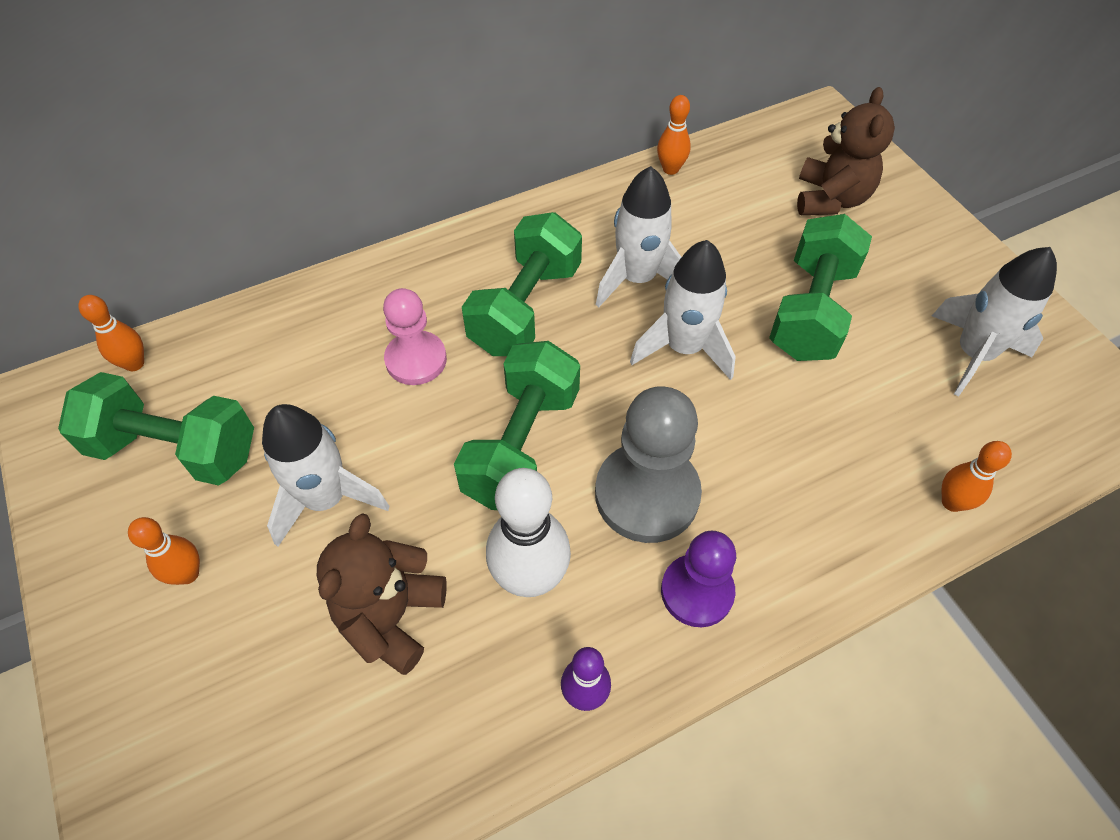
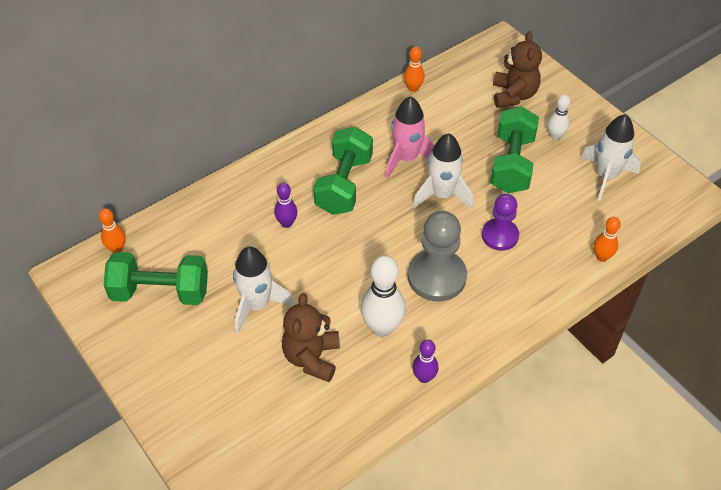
camera: 10 degrees left, 5 degrees down
orange bowling pin [128,517,200,585] -> none
pink pawn [383,288,447,385] -> purple bowling pin [274,183,297,228]
green dumbbell [454,341,580,510] -> none
white rocket [596,166,681,307] -> pink rocket [385,96,435,179]
purple pawn [661,531,736,627] -> purple pawn moved to [482,194,519,251]
none -> white bowling pin [548,94,570,140]

